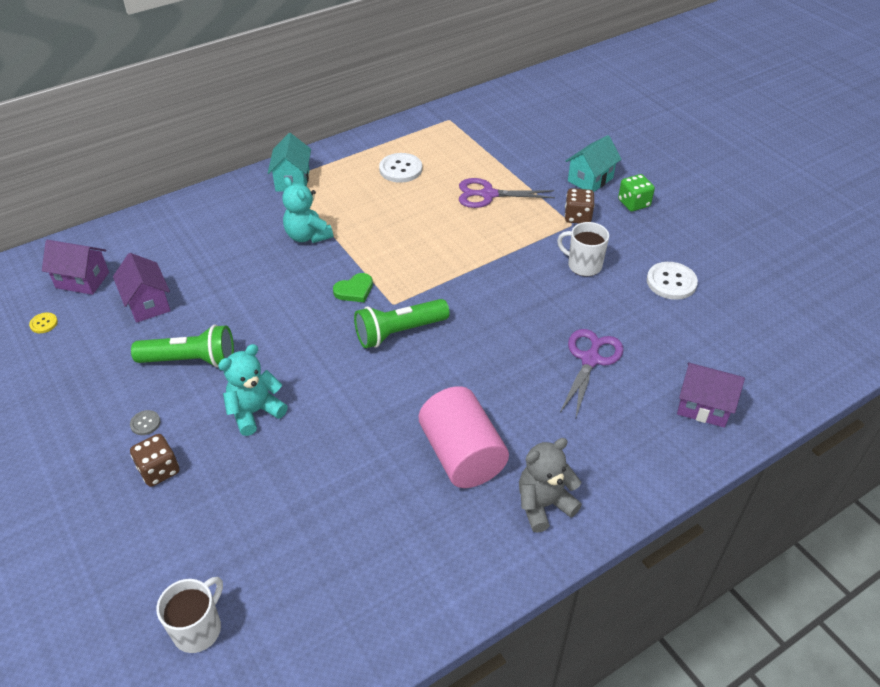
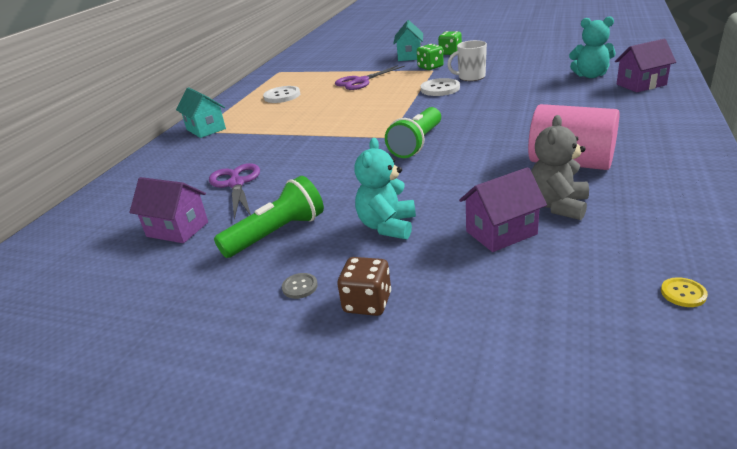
camera: 35 degrees left, 15 degrees down
yellow button [29,312,58,333] -> yellow button moved to [661,277,708,307]
purple house [42,240,109,295] -> purple house moved to [459,167,547,252]
white mug [156,577,223,653] -> none
turquoise teddy bear [282,177,333,243] -> turquoise teddy bear moved to [569,16,616,78]
green heart [333,273,373,302] -> none
grey teddy bear [519,438,582,533] -> grey teddy bear moved to [531,115,589,220]
purple scissors [560,329,624,417] -> purple scissors moved to [209,163,260,220]
brown dice [565,188,595,223] -> green dice [417,44,444,70]
white button [647,262,698,300] -> white button moved to [421,78,460,96]

